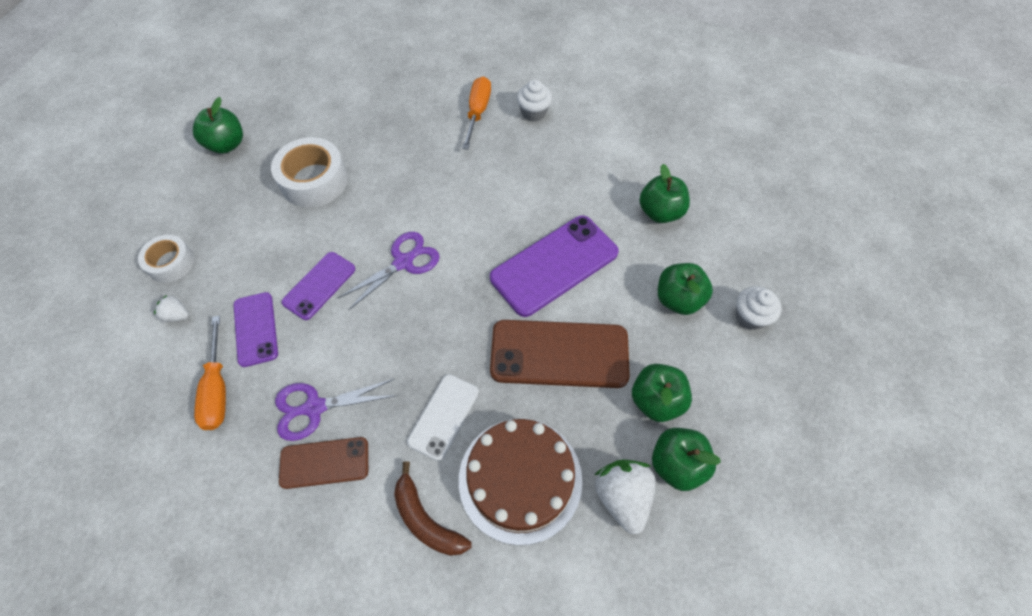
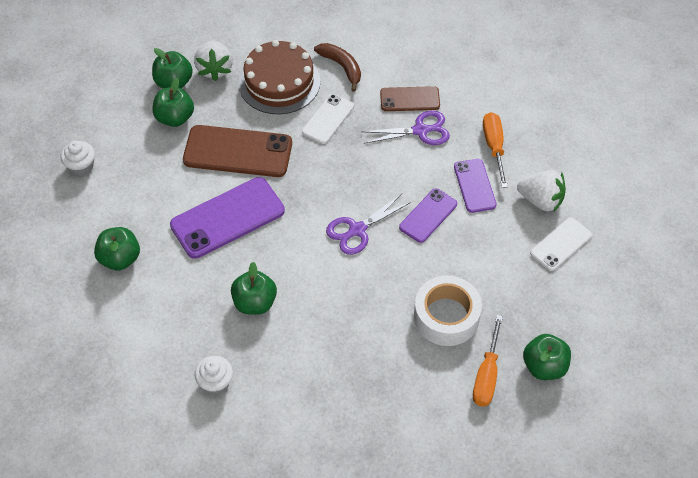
camera: 175 degrees left, 5 degrees down
white tape [138,235,194,283] -> white phone [530,217,592,271]
white strawberry [154,295,189,322] -> white strawberry [517,170,566,211], size x1.93
orange screwdriver [462,76,491,150] -> orange screwdriver moved to [473,315,503,406]
green apple [658,263,713,315] -> green apple moved to [231,262,277,315]

